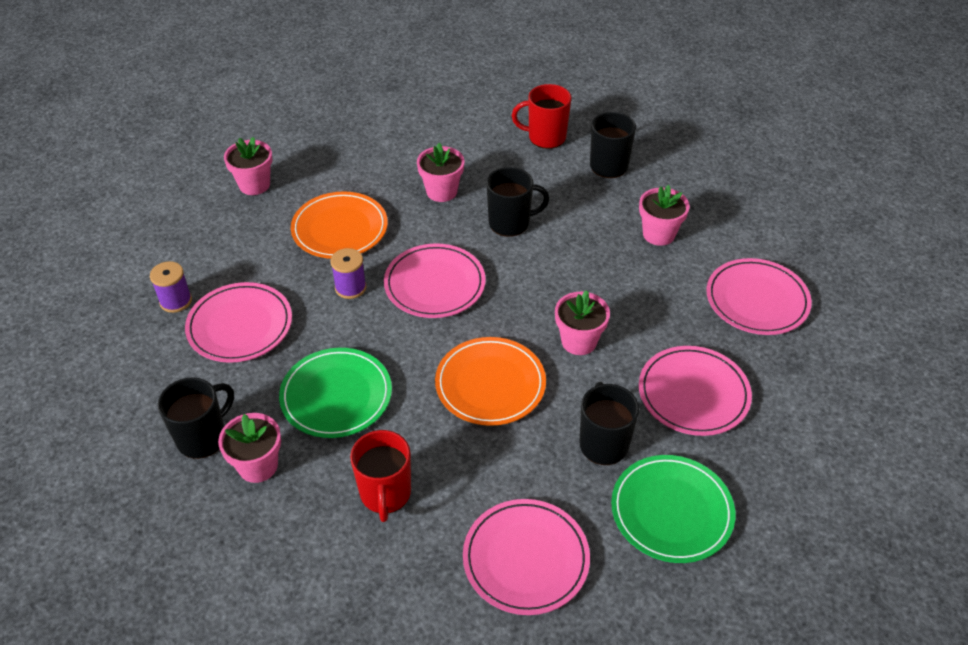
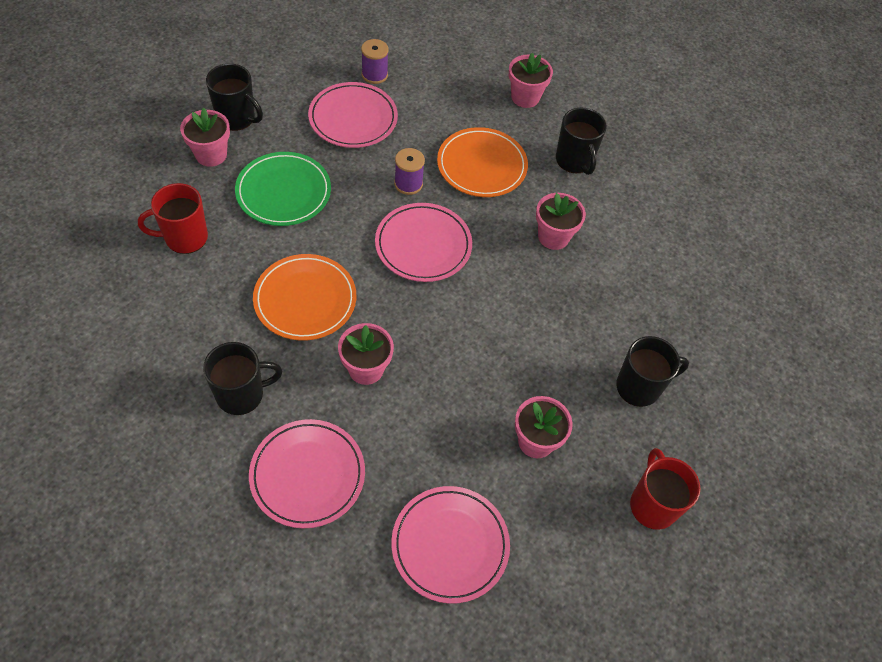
camera: 75 degrees right, 10 degrees up
pink plate [463,499,590,615] -> none
black mug [486,167,549,237] -> black mug moved to [556,108,607,175]
red mug [512,84,572,149] -> red mug moved to [630,448,700,530]
green plate [611,455,735,563] -> none

